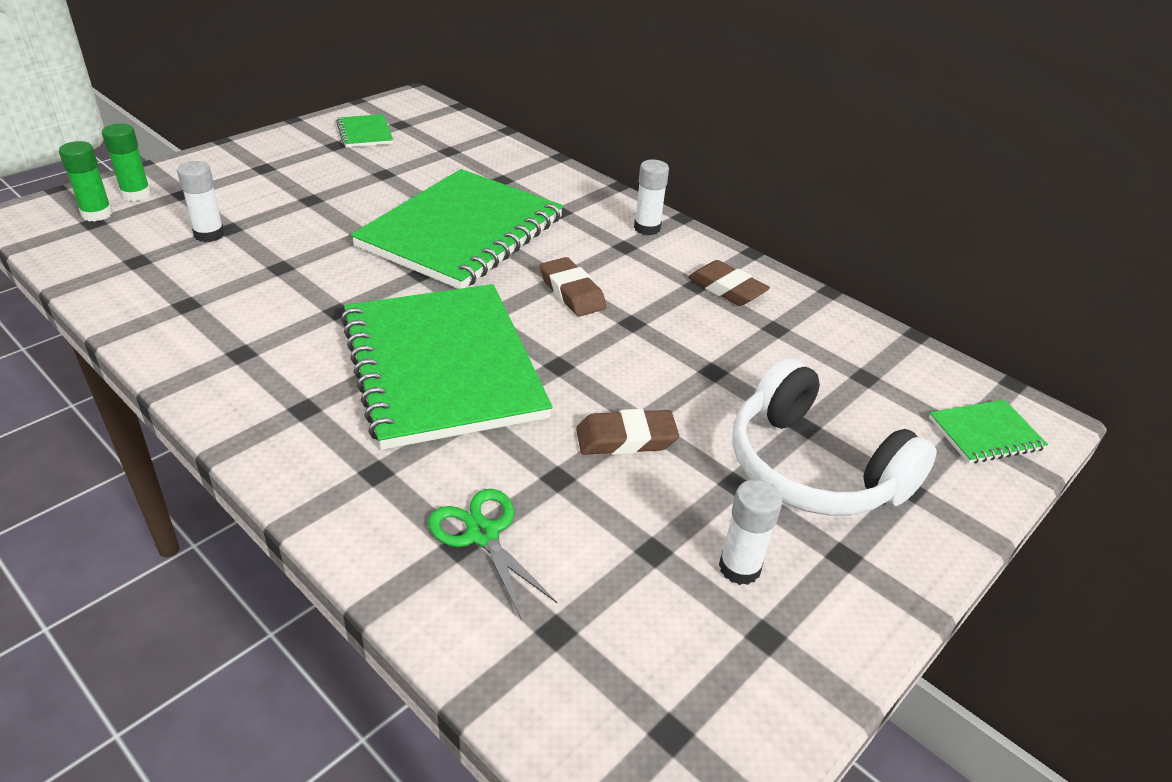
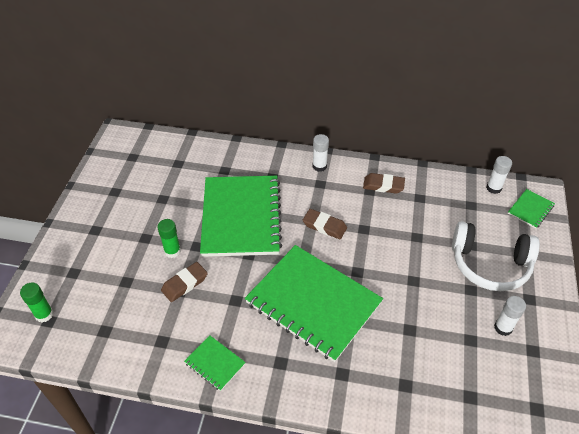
camera: 30 degrees left, 10 degrees up
green glue stick [102,123,151,201] -> green glue stick moved to [157,219,181,258]
white glue stick [177,161,224,242] -> white glue stick moved to [486,156,512,194]
green notebook [336,114,393,147] -> green notebook moved to [184,335,246,391]
green scissors [428,489,558,618] -> none
brown eraser [576,409,679,455] -> brown eraser moved to [161,262,208,302]

